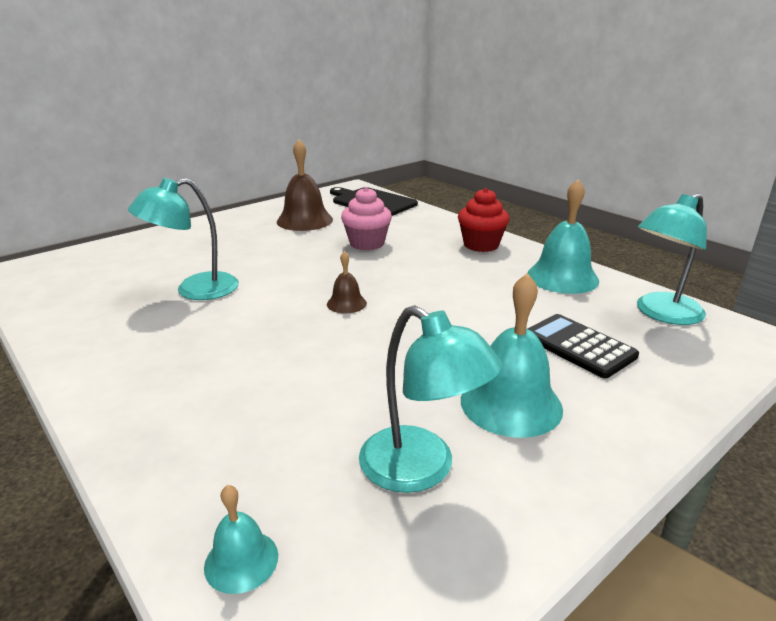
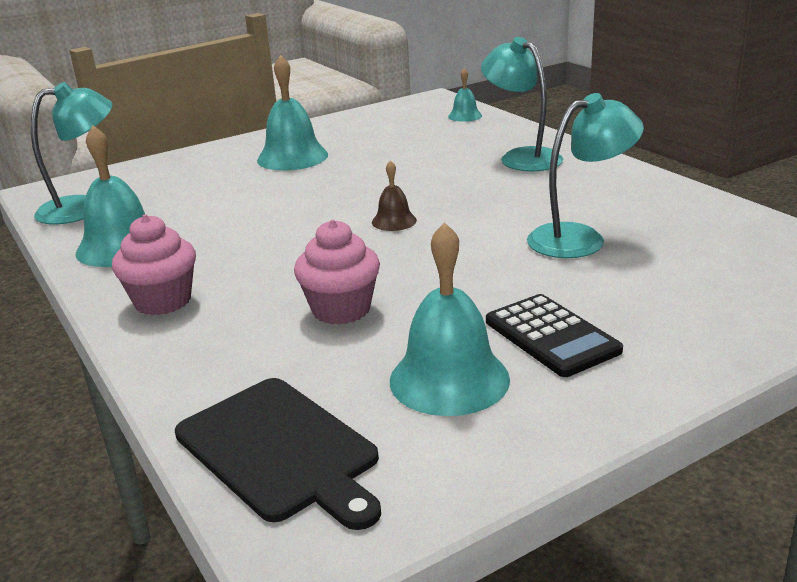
camera: 170 degrees left, 0 degrees up
brown bell [277,139,333,231] -> turquoise bell [390,222,510,416]
turquoise lamp [359,306,503,493] -> turquoise lamp moved to [481,37,563,171]
red cupcake [458,188,509,252] -> pink cupcake [112,214,196,315]
black calculator [527,314,639,378] -> black calculator moved to [486,294,623,377]

